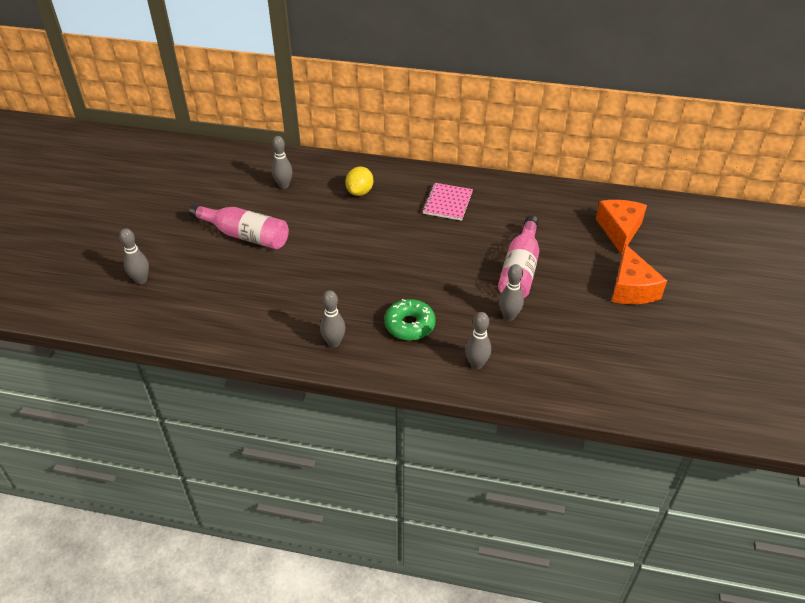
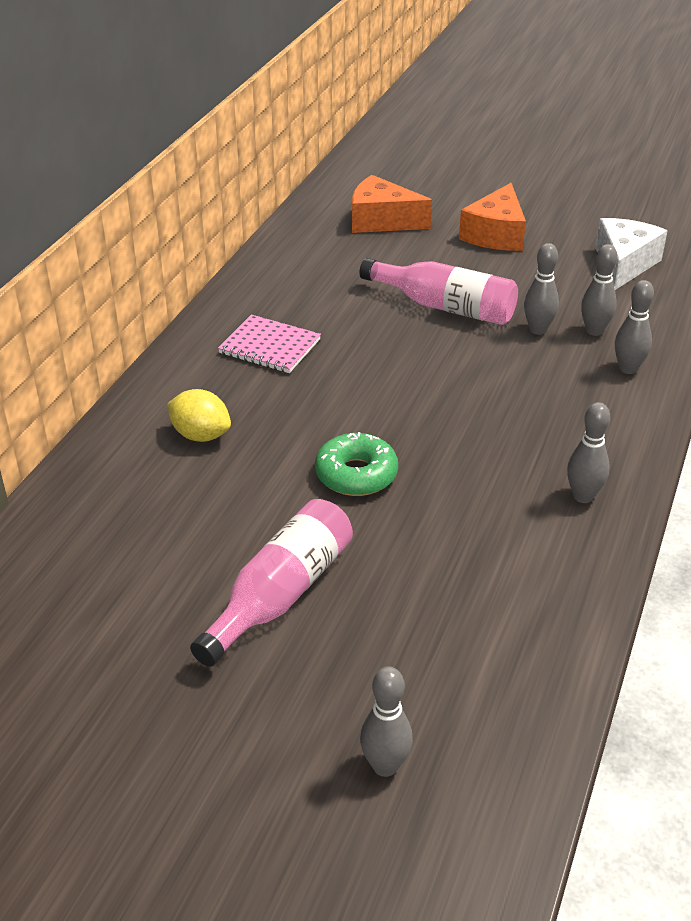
camera: 80 degrees left, 5 degrees down
grey bowling pin [272,136,292,189] -> grey bowling pin moved to [581,244,617,336]
green donut [384,299,436,341] -> green donut moved to [315,432,398,496]
orange cheese [612,244,667,304] -> orange cheese turned 105 degrees clockwise [459,183,526,251]
none -> white cheese [595,218,667,290]

